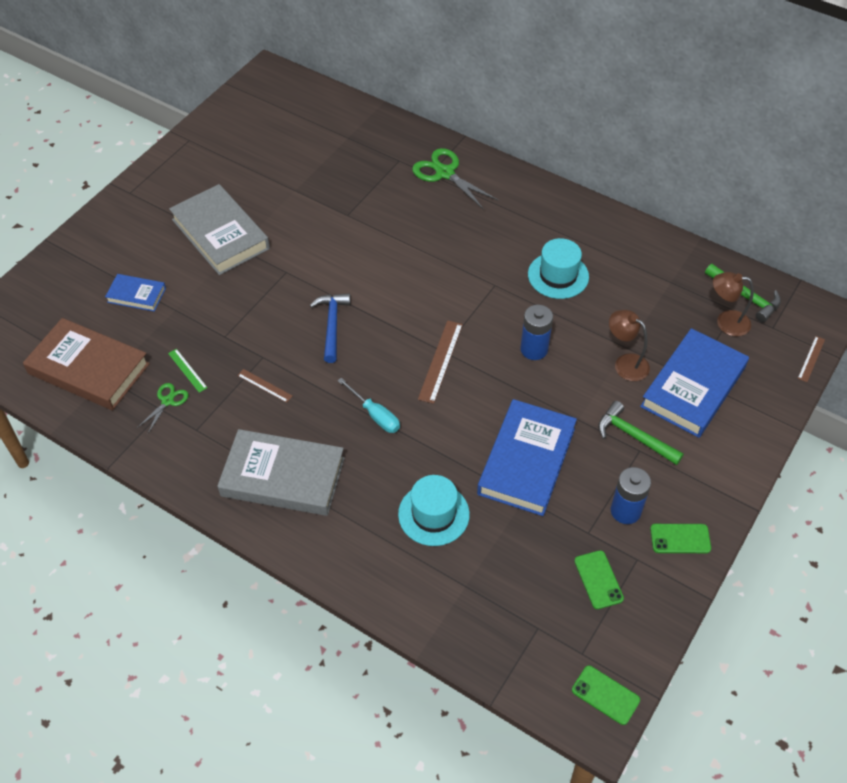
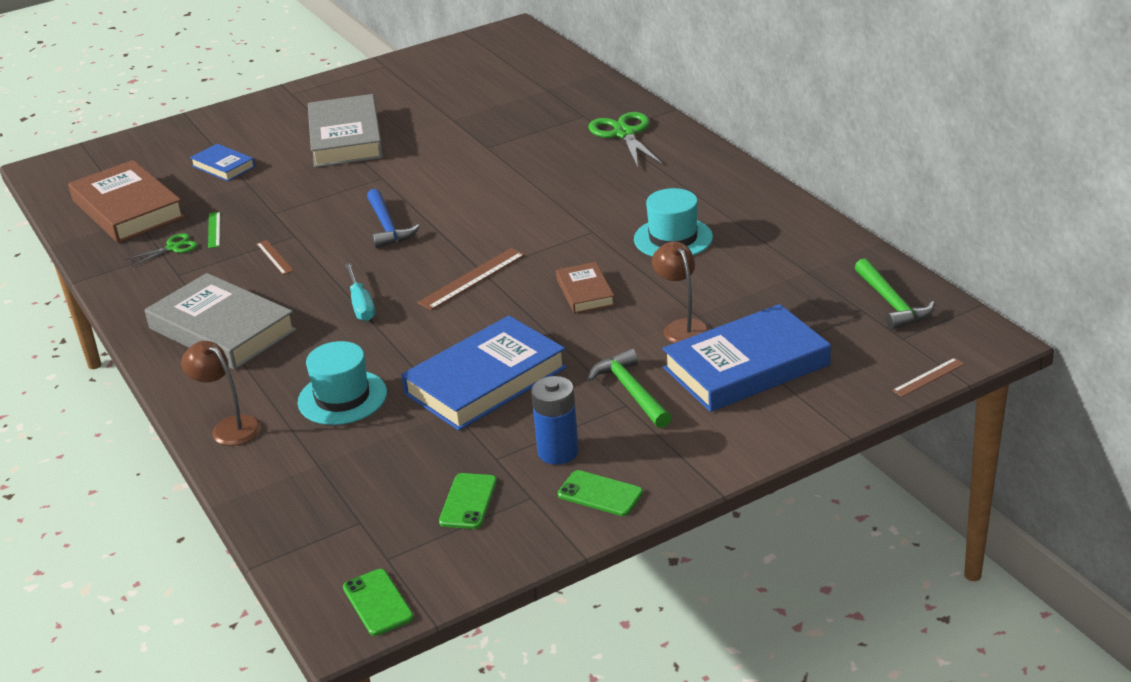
camera: 30 degrees right, 20 degrees down
blue hammer [310,293,351,363] -> blue hammer turned 135 degrees clockwise [367,189,420,249]
blue battery [520,305,553,360] -> brown book [556,262,615,314]
brown lamp [713,272,754,336] -> brown lamp moved to [181,341,261,446]

